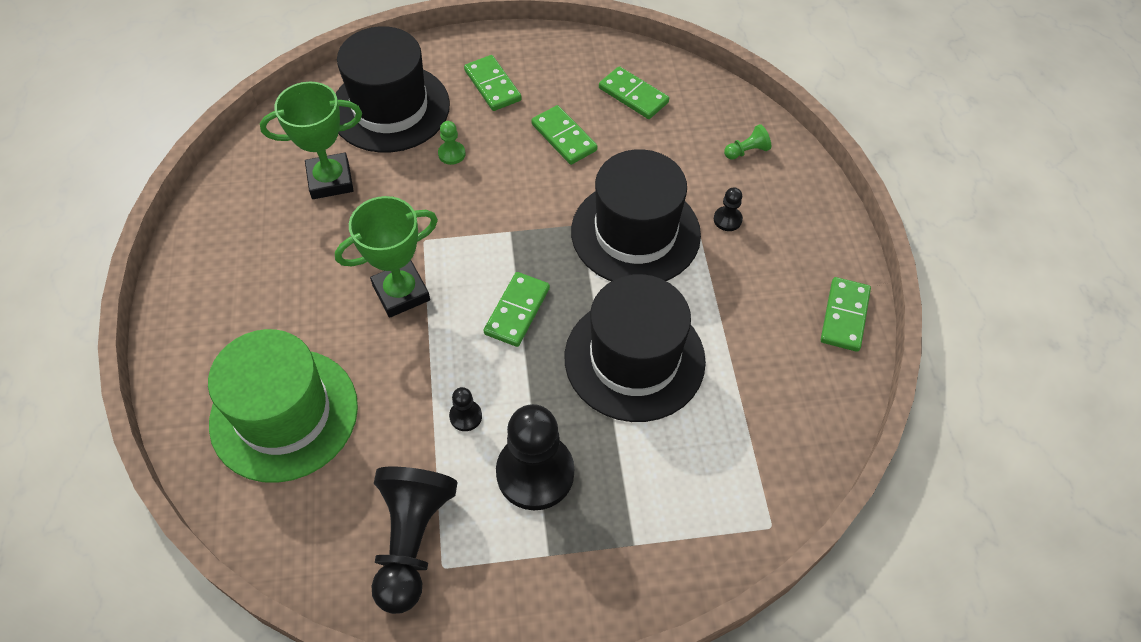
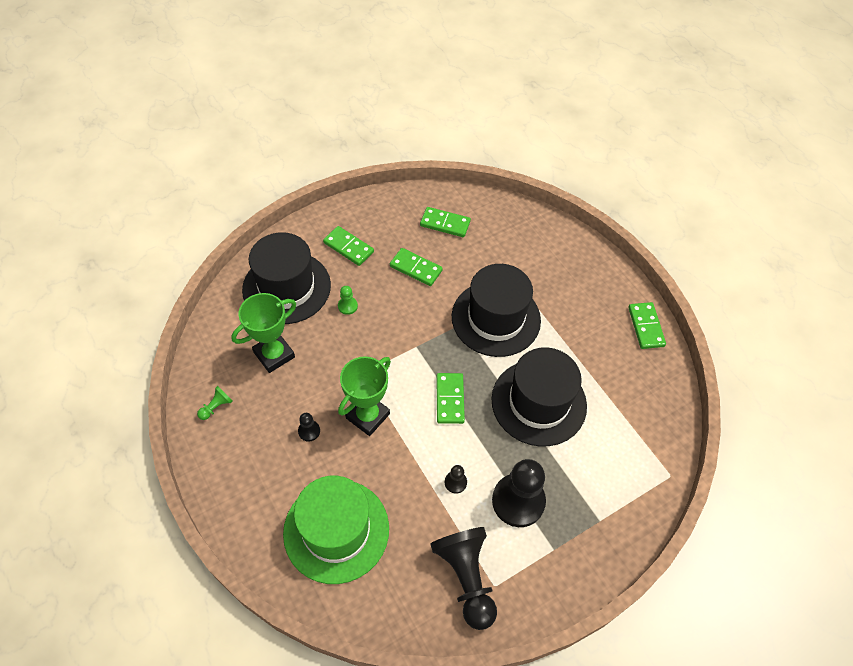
camera: 25 degrees left, 0 degrees up
black pawn [714,187,743,231] -> black pawn moved to [298,413,320,442]
green pawn [724,124,771,160] -> green pawn moved to [197,386,233,420]

